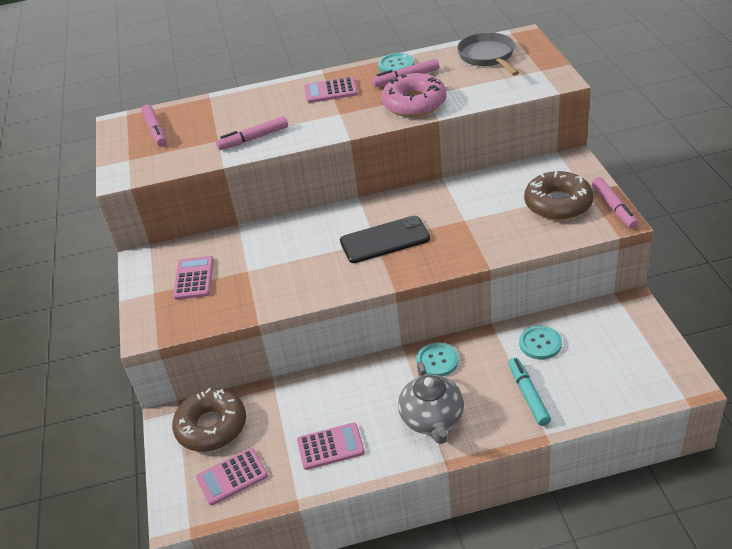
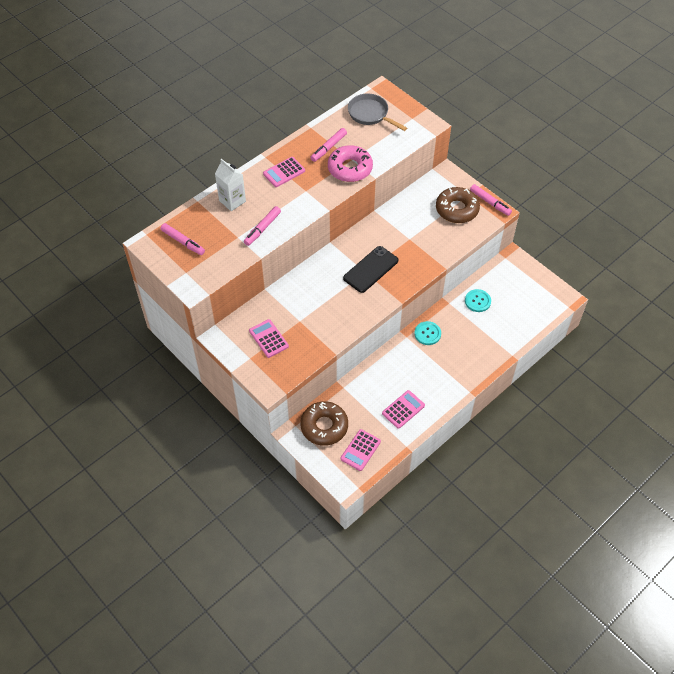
camera: 35 degrees left, 15 degrees up
turquoise button [378,53,414,72] -> none
grey teapot [398,361,464,444] -> none
turquoise marker [508,357,551,426] -> none
none -> white carton [215,159,246,211]

